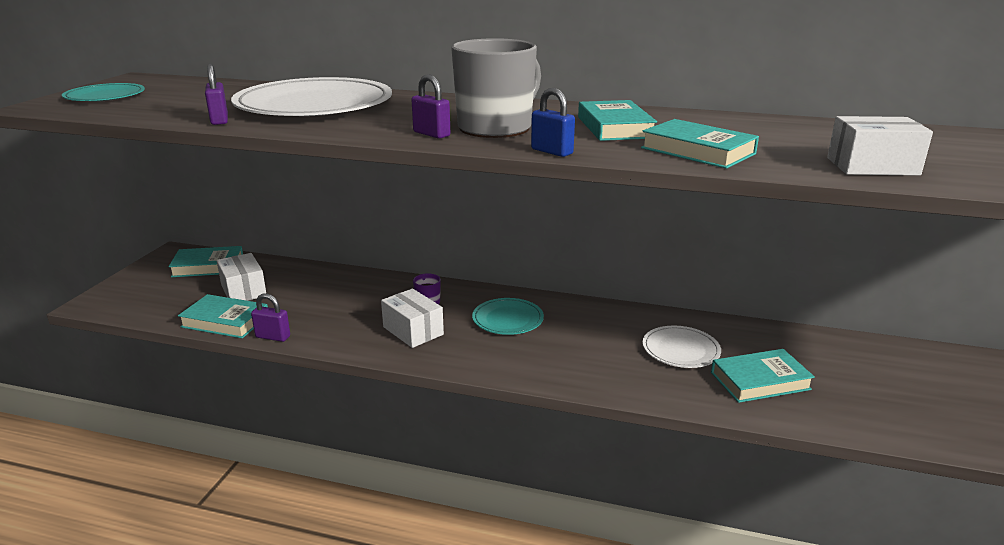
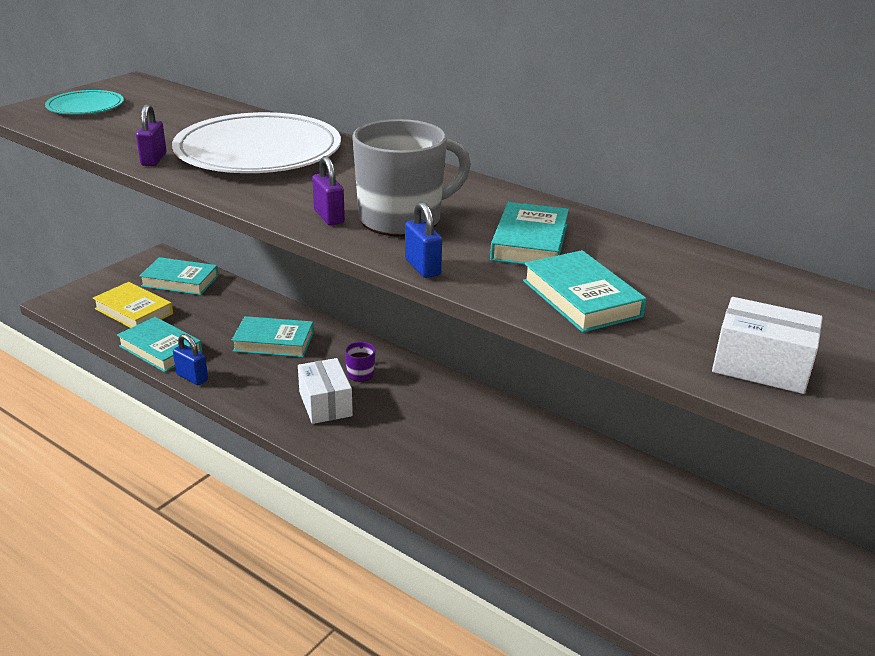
camera: 20 degrees right, 5 degrees up
white box [217,253,266,301] -> none
purple padlock [251,293,290,342] -> blue padlock [173,334,208,385]
turquoise plate [472,298,544,335] -> none
white plate [642,326,721,368] -> none
turquoise book [711,349,815,403] -> turquoise book moved to [231,316,314,357]
none -> yellow book [93,282,173,328]

